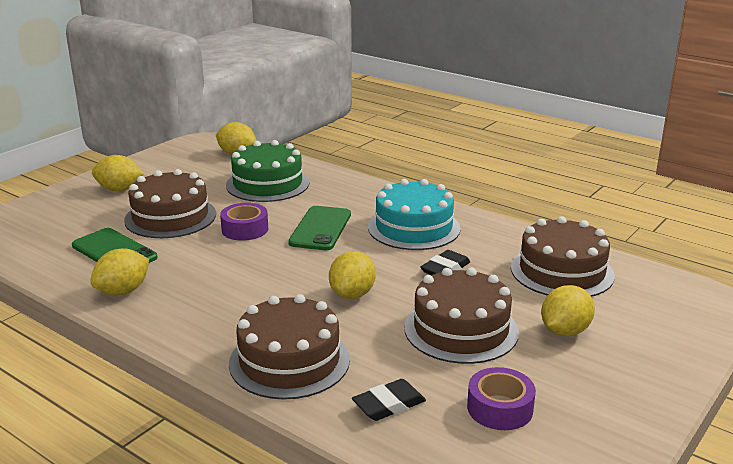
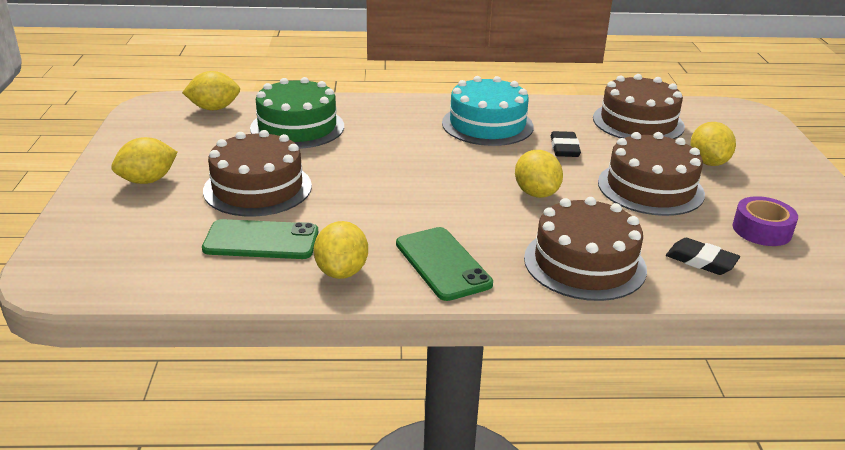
camera: 40 degrees left, 5 degrees up
purple tape [220,203,268,241] -> none
green phone [288,206,351,250] -> green phone moved to [396,227,493,301]
black eraser [352,379,426,421] -> black eraser turned 75 degrees counterclockwise [666,238,740,275]

